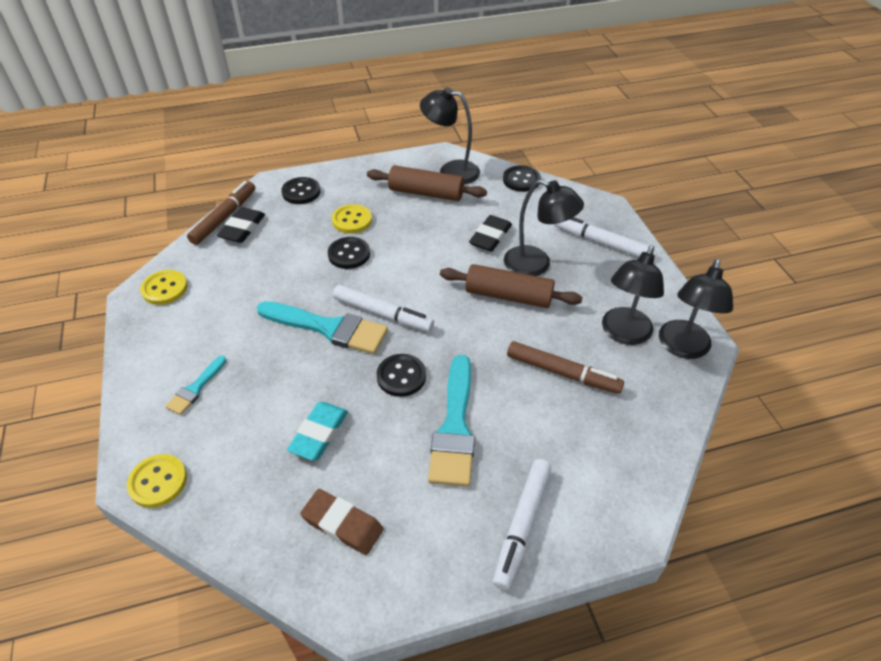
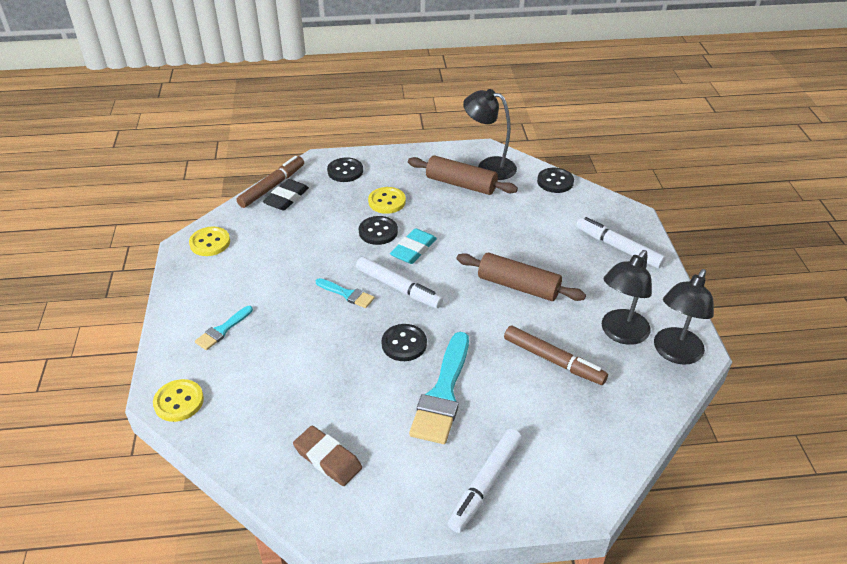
camera: 10 degrees right, 5 degrees down
turquoise brush [257,301,388,354] -> turquoise brush [316,278,374,308], size x0.52
turquoise eraser [287,402,348,461] -> turquoise eraser moved to [390,228,437,264]
black eraser [469,215,512,252] -> none
black lamp [504,179,584,276] -> none

